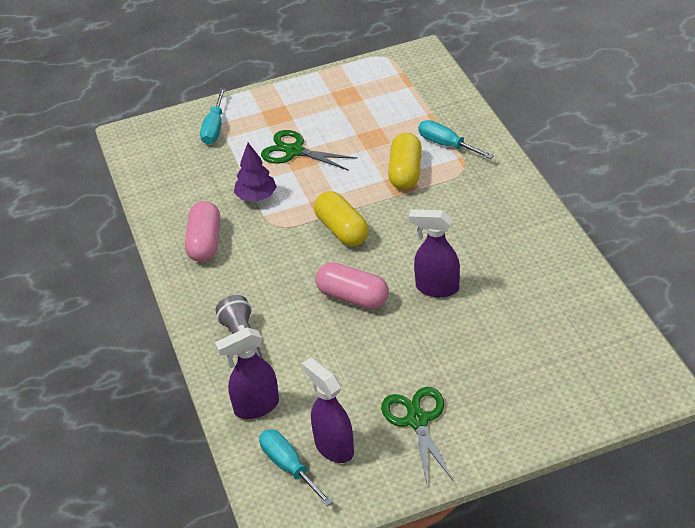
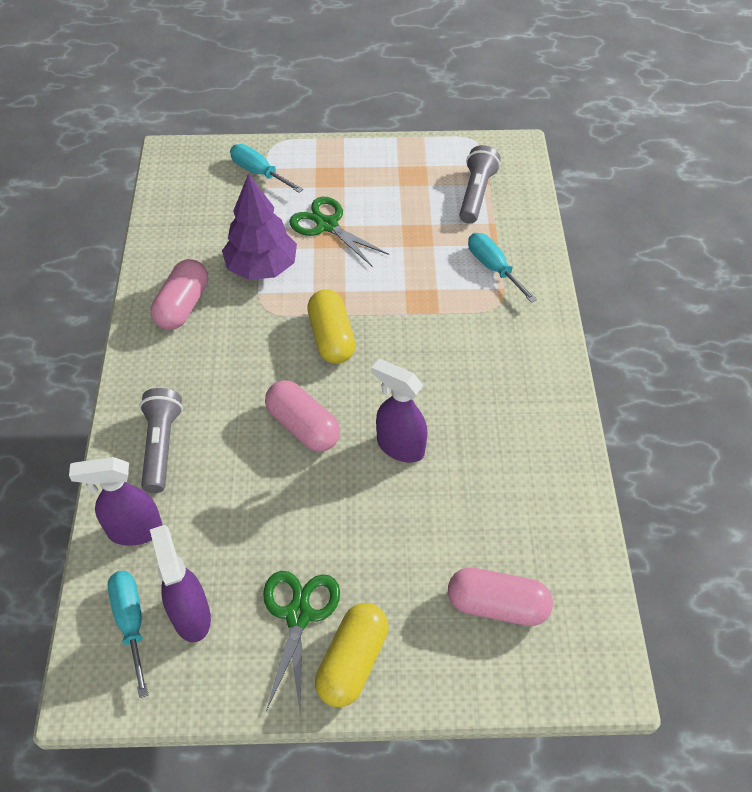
camera: 15 degrees right, 10 degrees up
turquoise screwdriver [200,88,226,144] -> turquoise screwdriver turned 105 degrees clockwise [230,144,303,193]
purple tree [234,143,277,202] -> purple tree [222,173,297,280], size x1.52
yellow capsule [388,133,422,190] -> yellow capsule moved to [315,603,389,707]
none -> pink capsule [448,567,553,626]
none -> grey flashlight [459,145,501,224]

